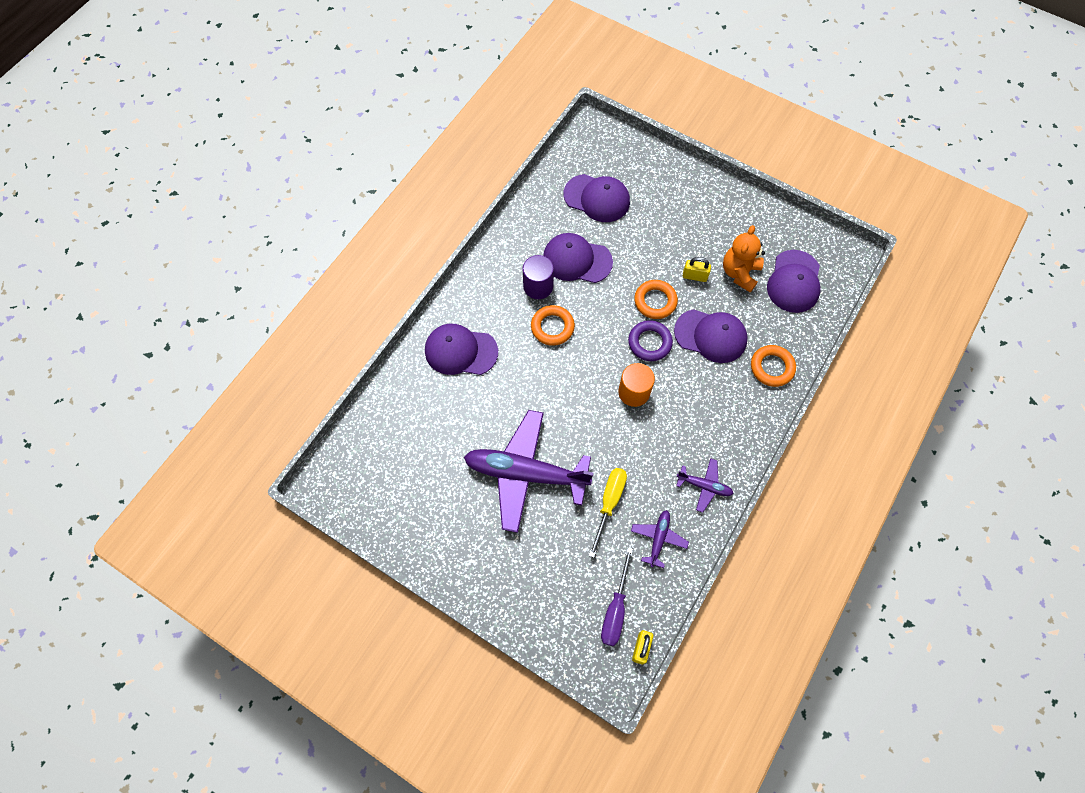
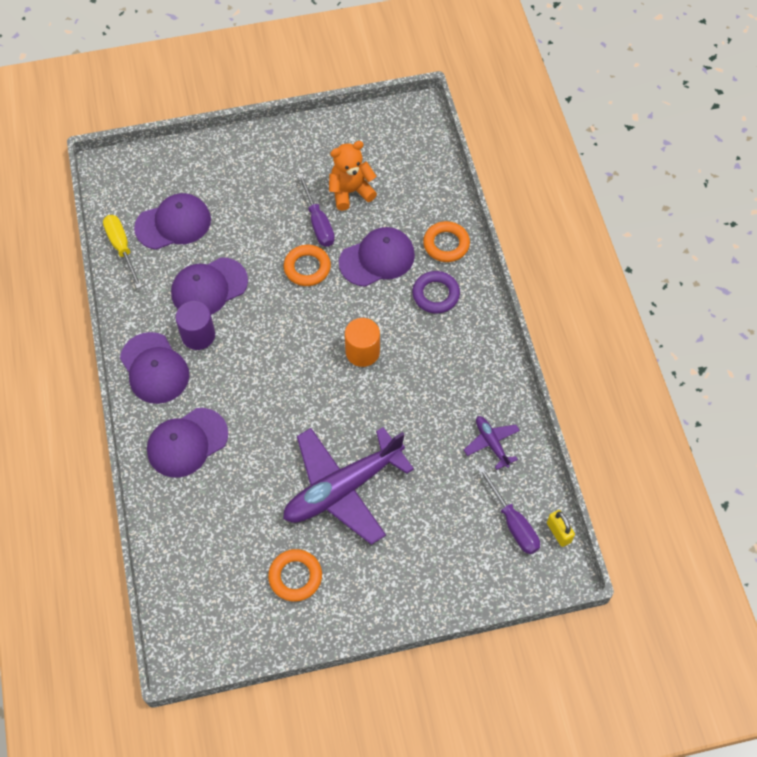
camera: 45 degrees left, 5 degrees down
orange ring [531,305,575,346] -> orange ring moved to [268,549,322,602]
yellow screwdriver [589,468,627,558] -> yellow screwdriver moved to [103,215,142,288]
purple ring [628,320,673,361] -> purple ring moved to [412,271,460,314]
purple plane [676,458,734,513] -> none
yellow padlock [683,257,711,282] -> purple screwdriver [298,174,335,247]
orange teddy bear [723,225,765,292] -> orange teddy bear turned 90 degrees clockwise [329,141,377,211]
purple cap [767,250,821,313] -> purple cap moved to [120,332,189,404]

